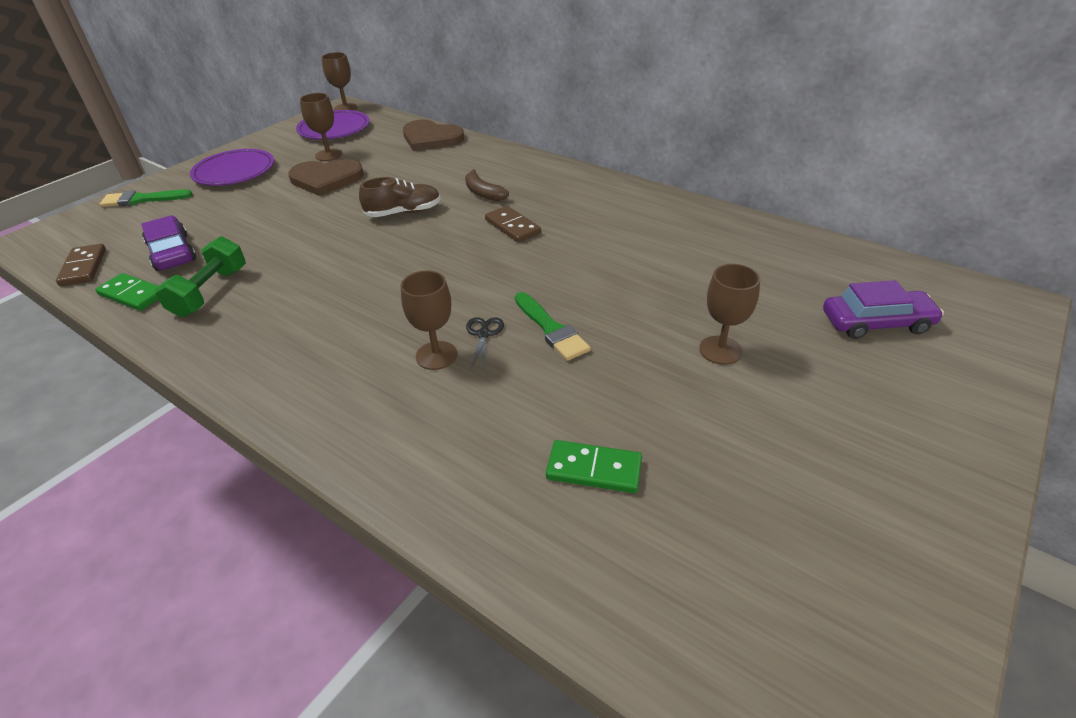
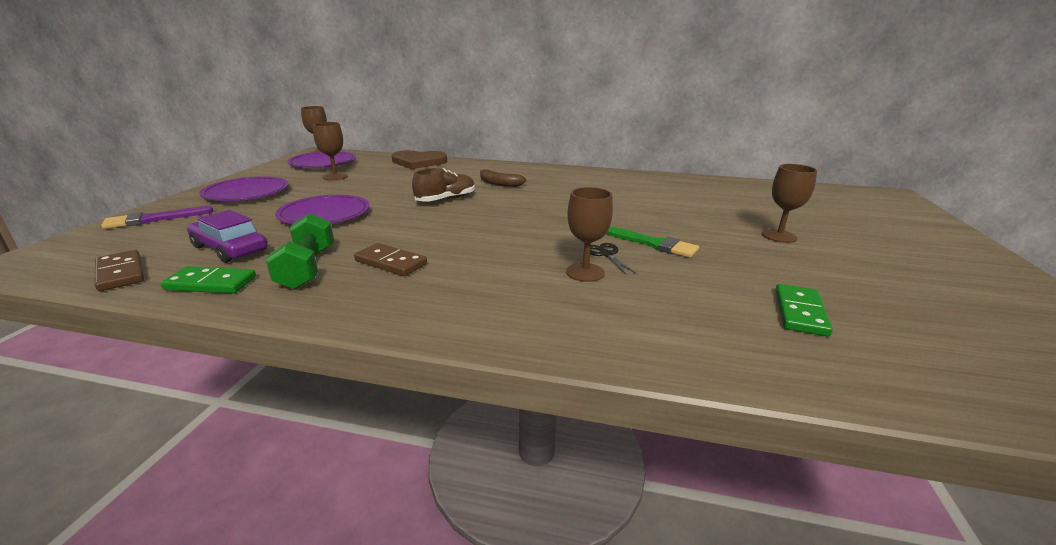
camera: 25 degrees left, 15 degrees down
green brush [100,190,193,207] -> purple brush [101,206,213,229]
brown heart [288,159,364,196] -> none
brown domino [485,206,541,243] -> brown domino moved to [354,243,427,276]
green domino [546,440,642,493] -> green domino turned 60 degrees counterclockwise [775,284,833,337]
purple car [823,280,944,339] -> none
none -> purple plate [275,195,370,225]

